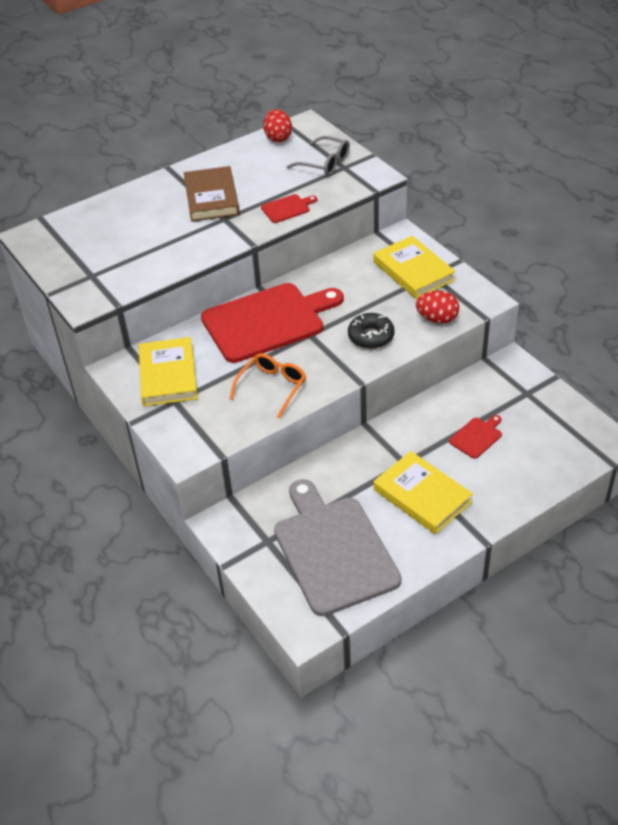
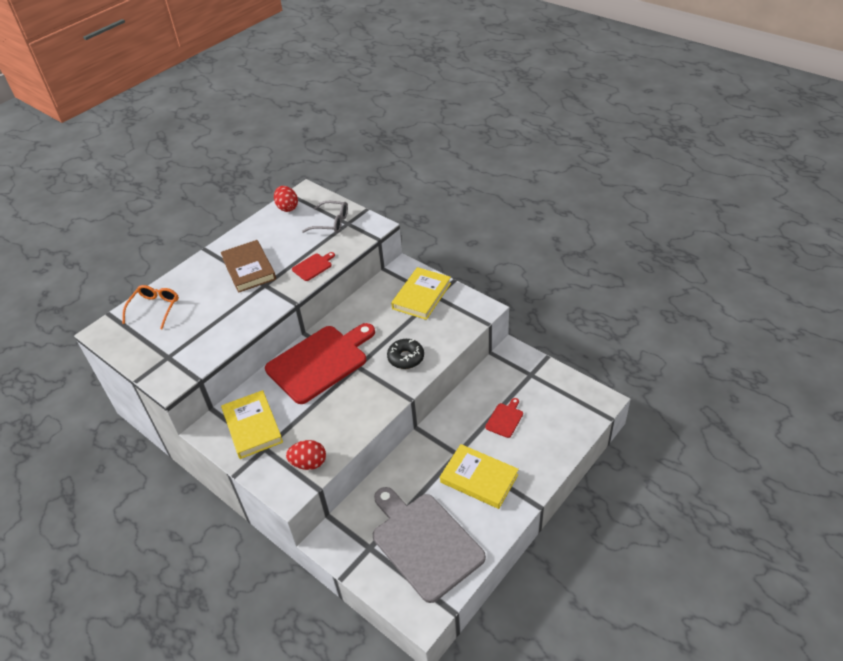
camera: 15 degrees left, 0 degrees up
orange glasses [229,353,306,419] -> orange glasses moved to [122,285,179,329]
yellow book [373,236,456,299] -> yellow book turned 75 degrees clockwise [391,267,451,320]
red egg [416,291,459,324] -> red egg moved to [286,440,326,470]

